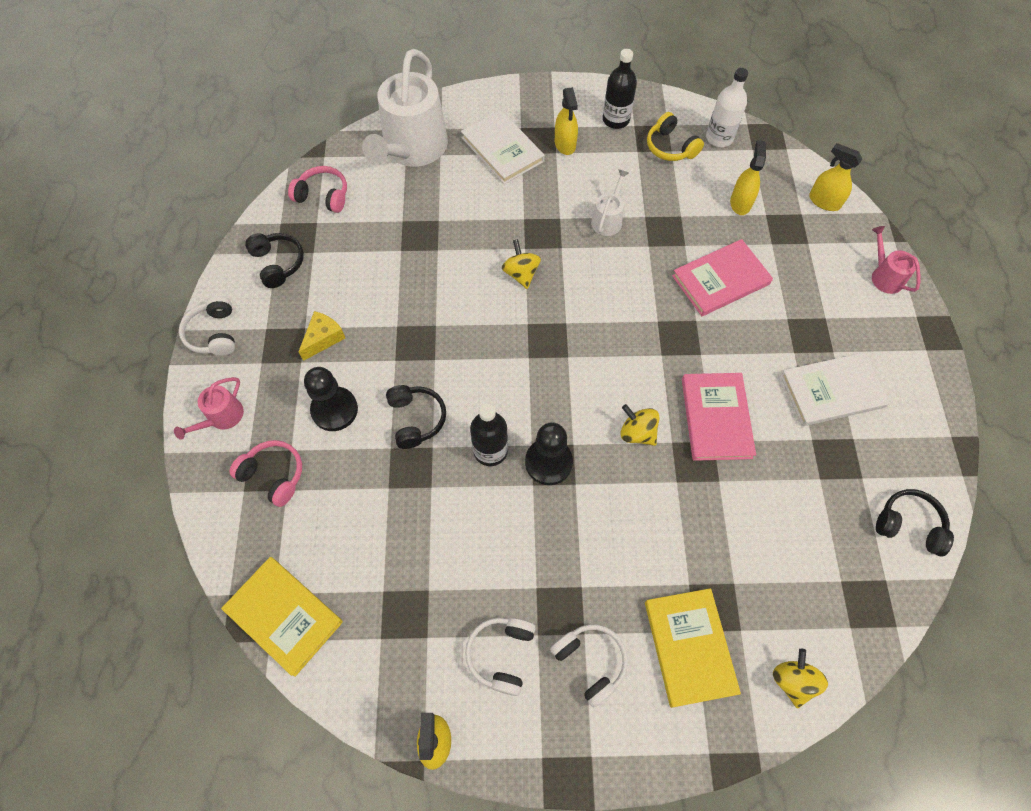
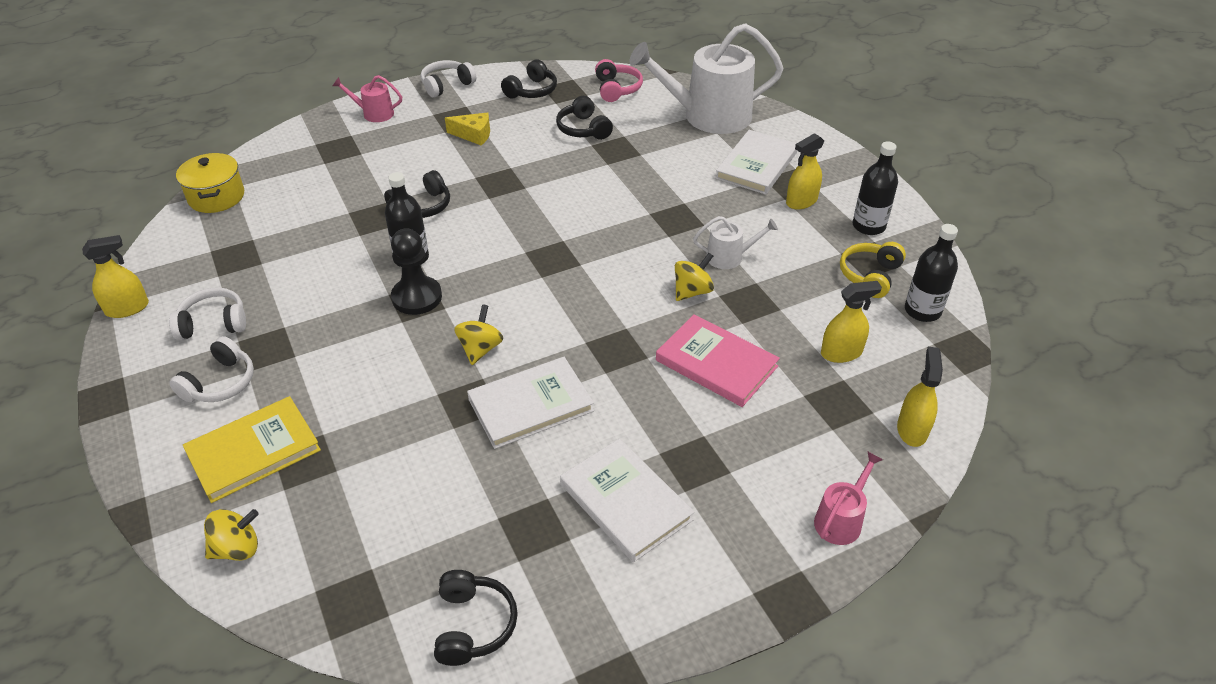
camera: 65 degrees right, 20 degrees down
yellow book [221,557,343,677] -> yellow pot [176,153,244,213]
pink headphones [229,440,302,507] -> none
black pawn [304,367,358,431] -> none
yellow spinning top [502,239,541,289] -> yellow spinning top moved to [675,253,714,301]
pink book [682,373,756,461] -> white book [467,357,594,449]
white bottle [706,68,748,147] -> black bottle [905,224,958,322]
none -> black headphones [556,96,613,140]

